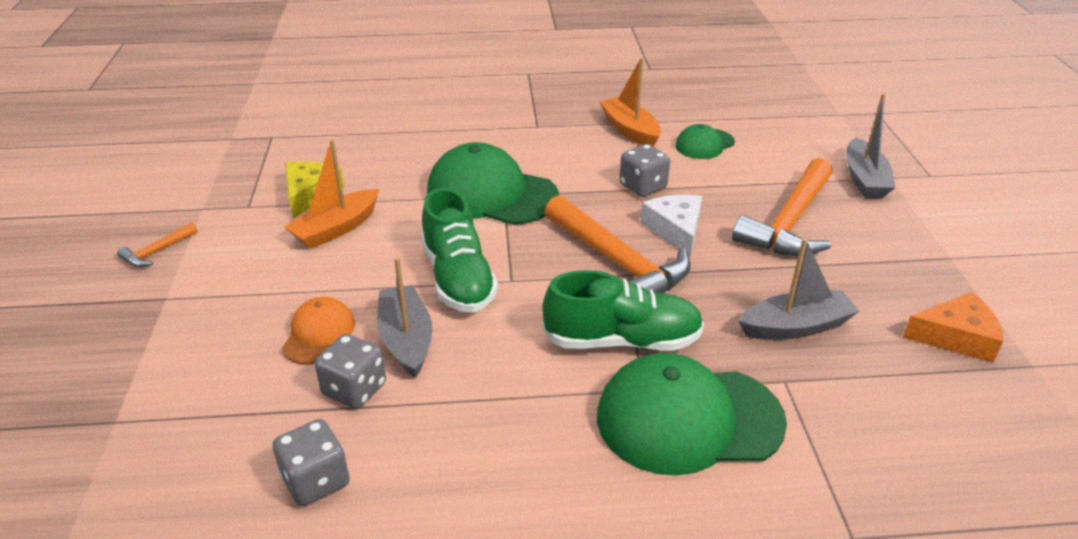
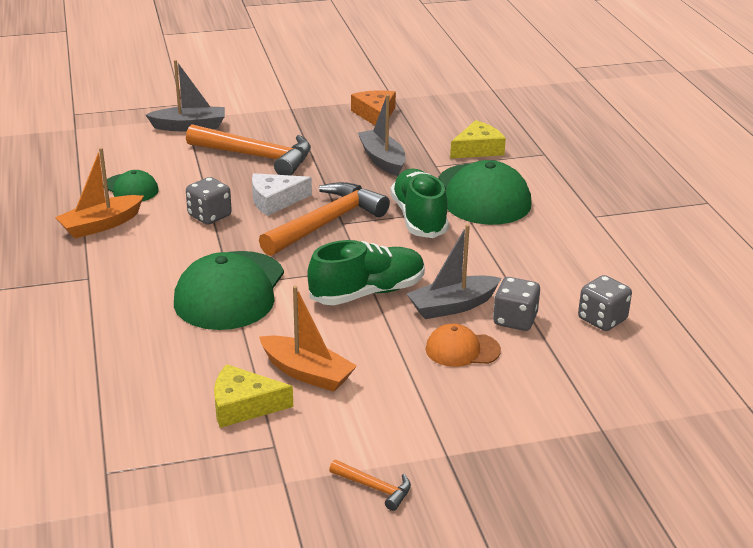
camera: 100 degrees left, 5 degrees down
none -> yellow cheese [450,120,506,159]

